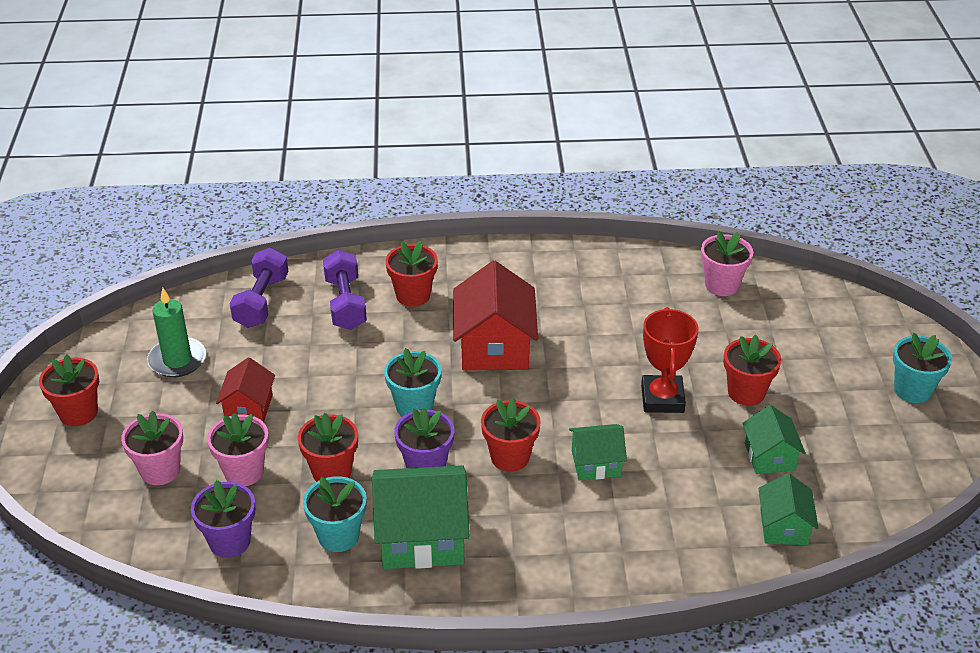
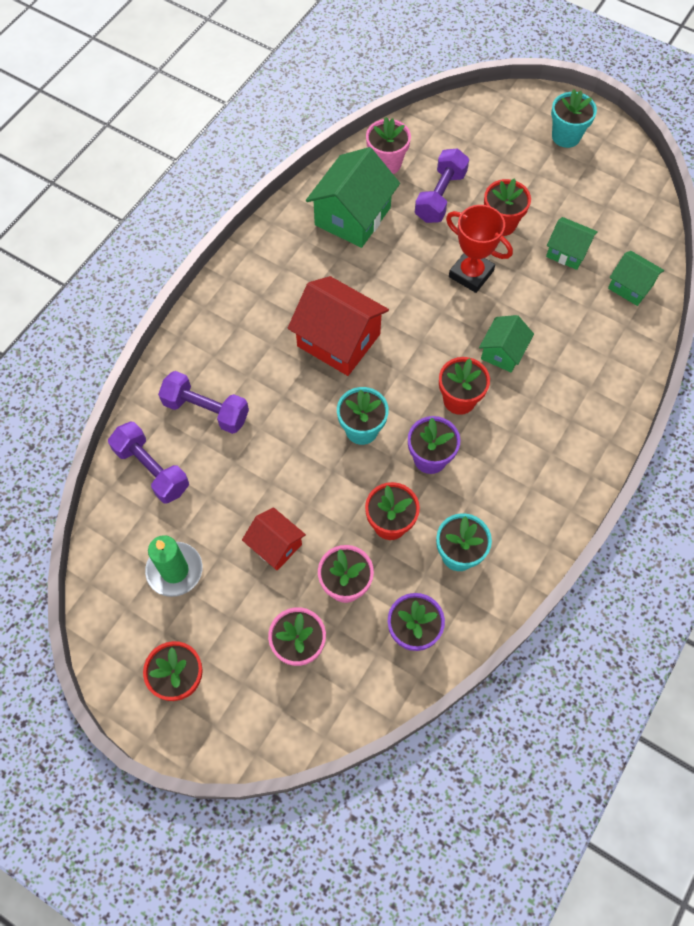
camera: 55 degrees left, 25 degrees up
green house [372,465,470,569] -> green house moved to [306,147,400,248]
red flower pot [385,241,438,307] -> none
none -> purple dumbbell [415,148,469,223]

